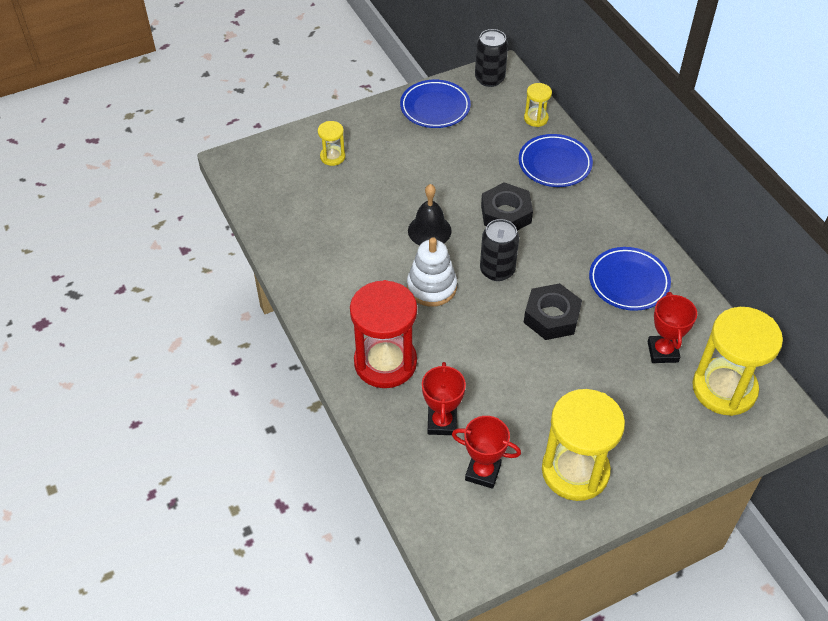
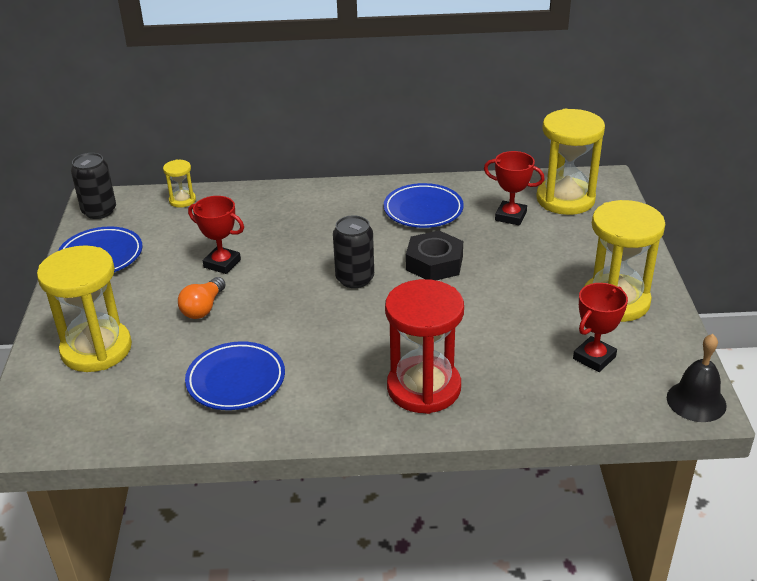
camera: 65 degrees left, 15 degrees down
yellow hourglass [318,121,345,166] -> yellow hourglass [37,245,132,372], size x2.14
white stacking toy [407,237,457,307] -> none
black bell [408,184,452,245] -> black bell moved to [667,334,727,422]
red trophy [422,362,466,435] -> red trophy moved to [188,196,244,274]
black nut [481,182,533,230] -> none
blue plate [518,134,593,187] -> blue plate moved to [185,341,285,410]
none -> orange light bulb [178,277,226,319]

